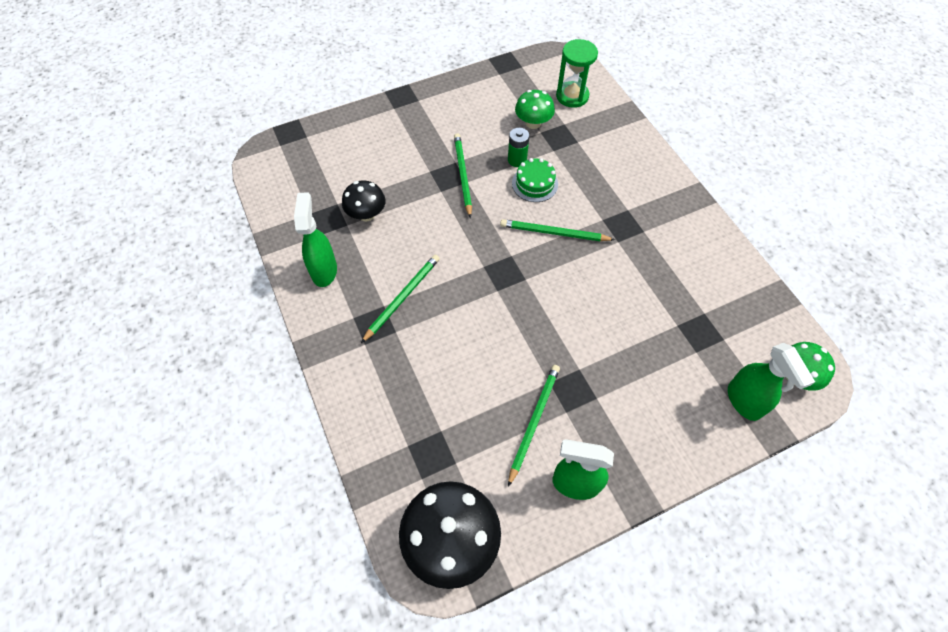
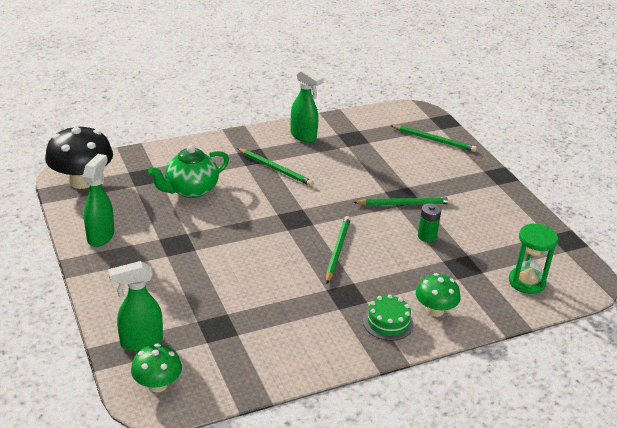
camera: 90 degrees right, 25 degrees down
green spray bottle [294,192,337,287] -> green spray bottle turned 45 degrees clockwise [291,68,324,143]
black mushroom [342,180,386,221] -> none
green pencil [508,365,560,487] -> green pencil moved to [390,125,477,152]
green cake [512,158,558,202] -> green cake moved to [363,294,414,341]
green mushroom [515,90,555,129] -> green mushroom moved to [416,273,461,317]
none -> green teapot [148,145,229,198]

